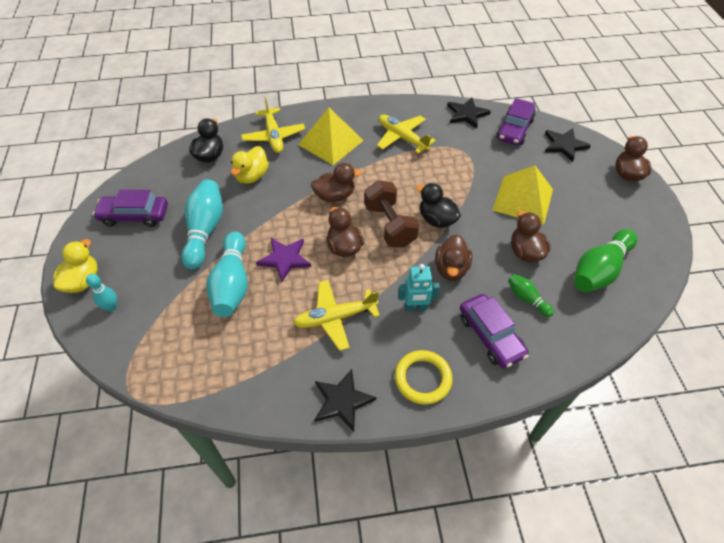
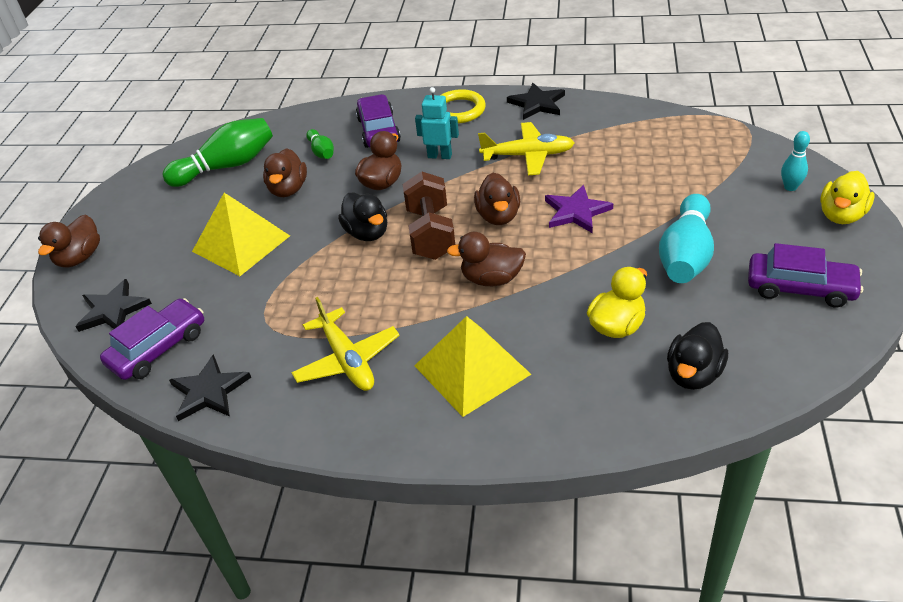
camera: 160 degrees left, 10 degrees down
turquoise bowling pin [206,231,248,317] -> none
yellow plane [241,97,305,153] -> none

